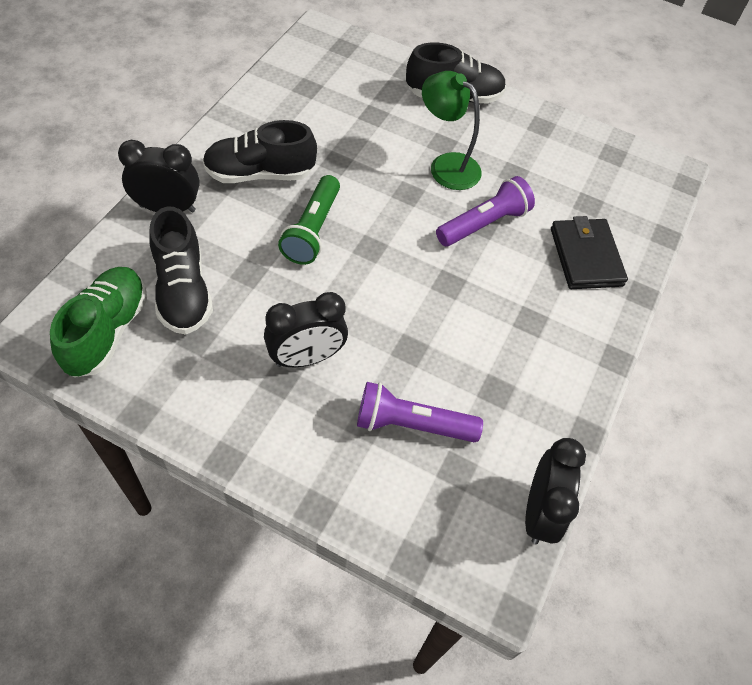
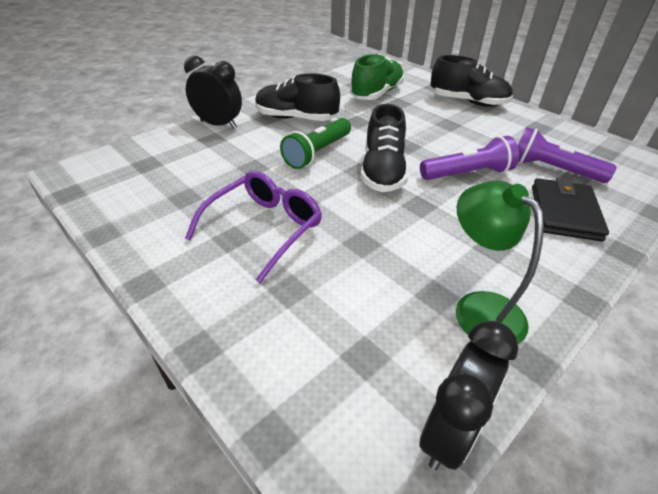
camera: 25 degrees right, 15 degrees down
green shoe [50,267,147,377] -> green shoe moved to [350,54,404,100]
black shoe [149,207,213,334] -> black shoe moved to [361,104,408,192]
black clock [264,292,348,367] -> purple glasses [185,171,322,283]
purple flashlight [357,382,483,442] -> purple flashlight moved to [518,127,617,183]
green lamp [422,71,482,190] -> green lamp moved to [456,181,544,344]

